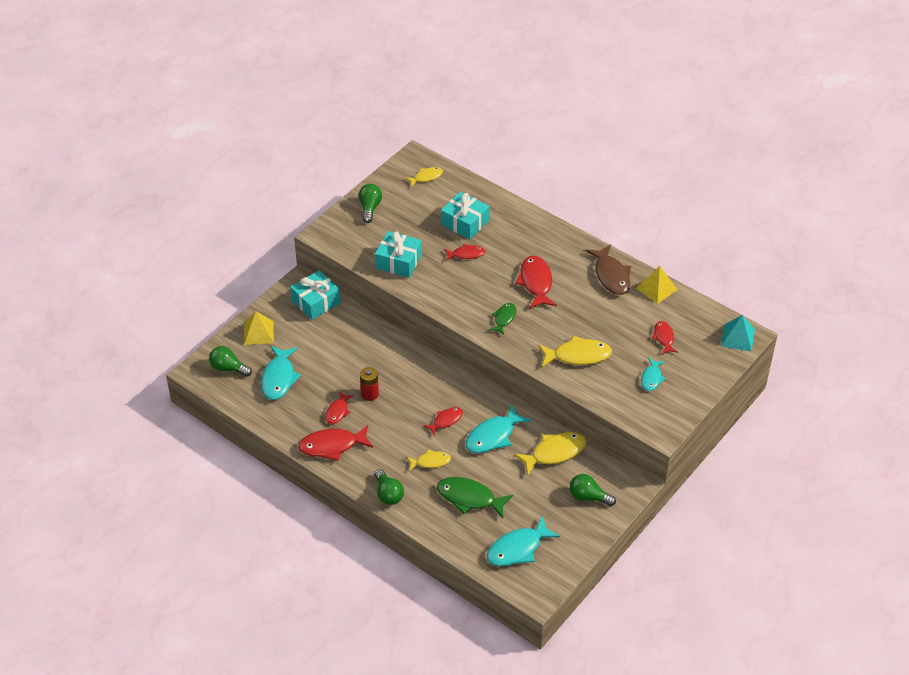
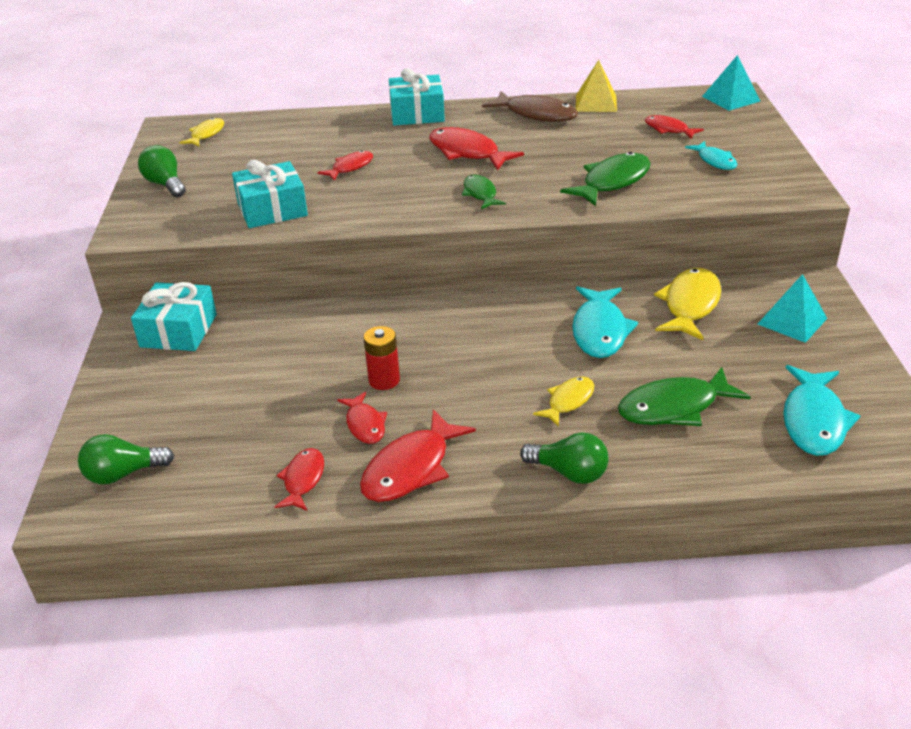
camera: 40 degrees left, 10 degrees down
yellow pyramid [244,311,274,345] -> none
turquoise fish [261,346,301,400] -> none
red fish [423,407,463,435] -> red fish moved to [274,448,324,511]
turquoise gift [441,191,490,239] -> turquoise gift moved to [389,68,445,126]
yellow fish [538,336,612,367] -> green fish [560,152,651,206]
green light bulb [570,474,616,506] -> turquoise pyramid [758,274,827,343]

